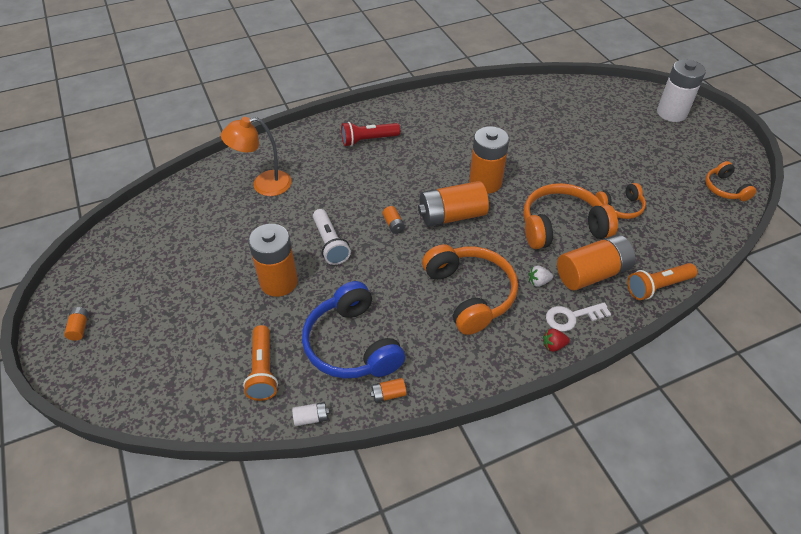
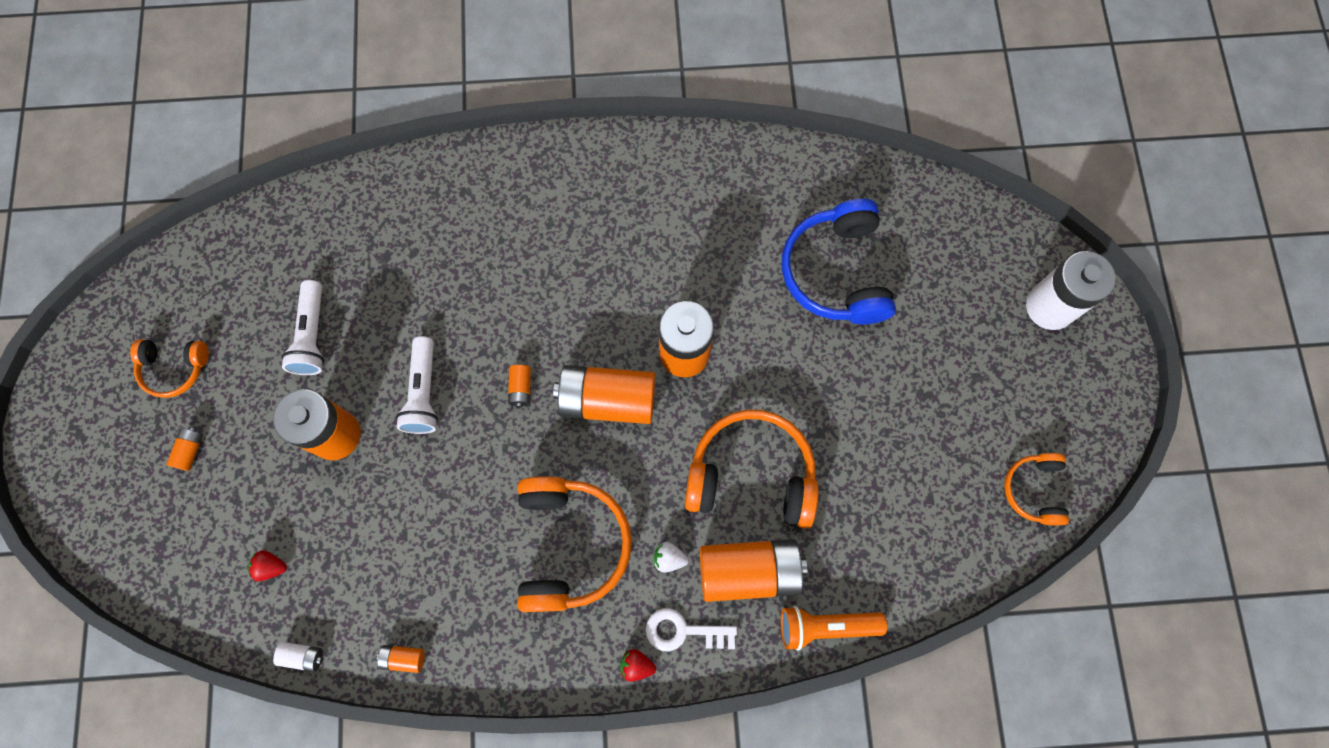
camera: 20 degrees right, 25 degrees up
orange battery [64,307,89,341] -> orange battery moved to [166,427,203,471]
orange lamp [221,117,292,196] -> none
orange flashlight [243,325,278,401] -> red strawberry [248,550,287,581]
blue headphones [302,281,405,379] -> blue headphones moved to [782,199,896,325]
red flashlight [341,122,400,147] -> none
orange headphones [595,183,646,219] -> orange headphones moved to [130,339,209,398]
none -> white flashlight [281,280,324,375]

